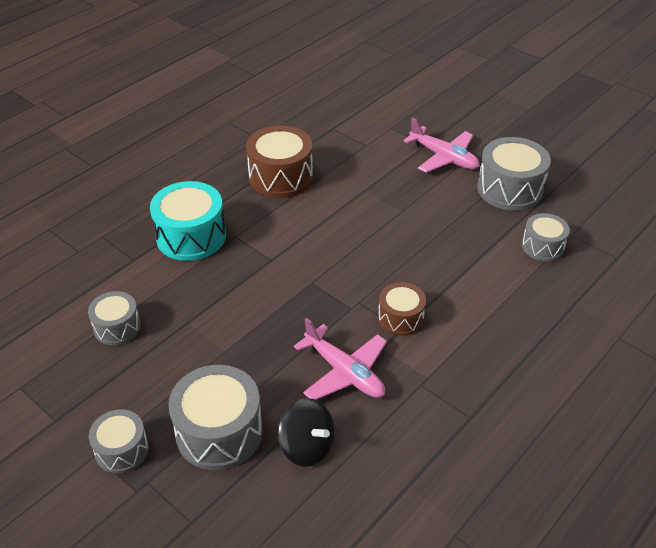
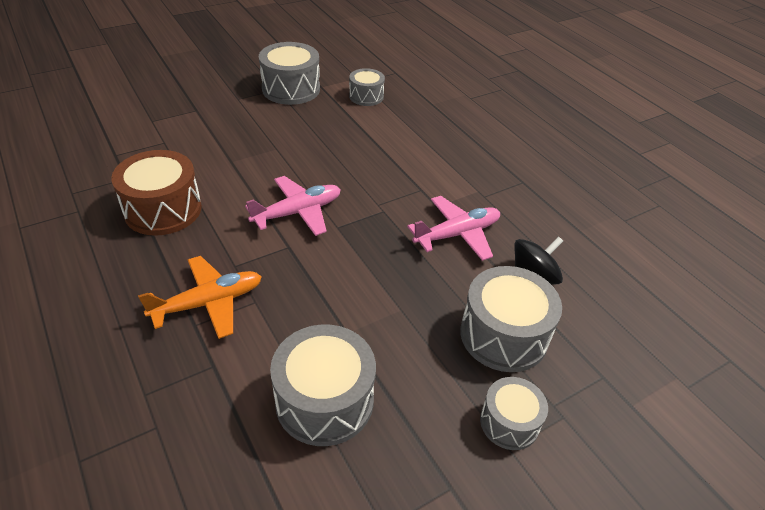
camera: 75 degrees left, 0 degrees up
grey drum [88,291,141,345] -> grey drum [270,324,376,446], size x1.67
turquoise drum [150,181,226,261] -> orange plane [138,256,262,339]
brown drum [378,282,426,336] -> none
pink plane [403,117,480,173] -> pink plane moved to [245,176,341,236]

